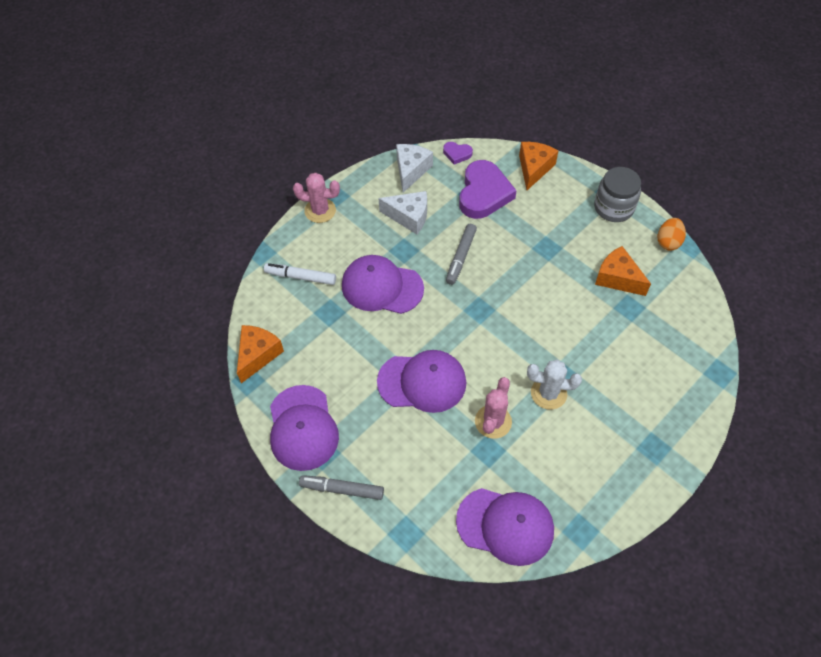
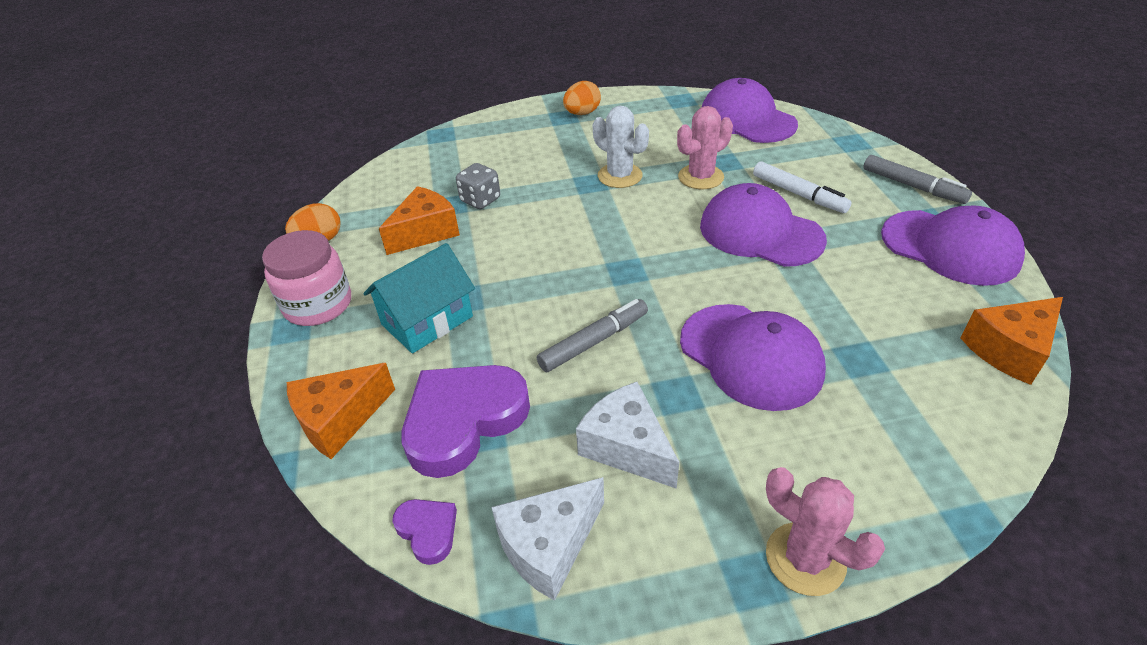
camera: 145 degrees left, 15 degrees down
white marker [264,263,336,285] -> white marker moved to [753,161,852,213]
purple cap [270,385,339,471] -> purple cap turned 105 degrees clockwise [881,205,1025,286]
grey jar [594,167,641,222] -> pink jar [262,230,351,326]
orange cheese [595,246,651,296] -> orange cheese turned 120 degrees counterclockwise [379,186,460,255]
none -> turquoise house [364,243,475,354]
none -> grey dice [456,163,500,209]
none -> orange egg [563,81,601,115]

